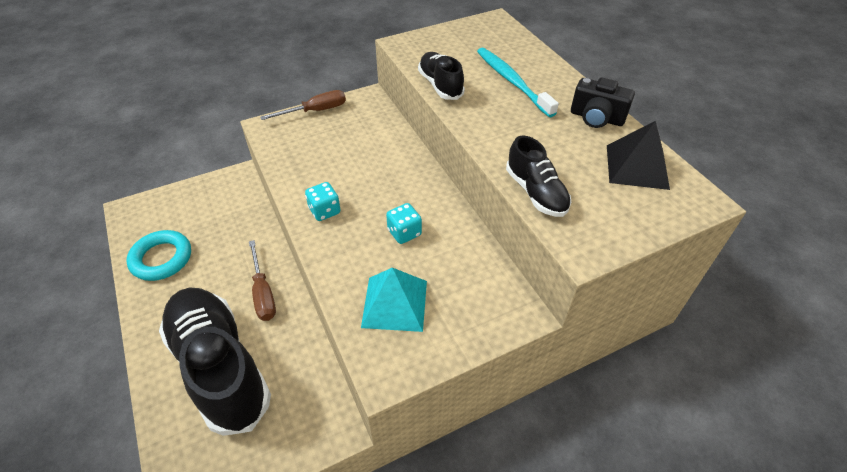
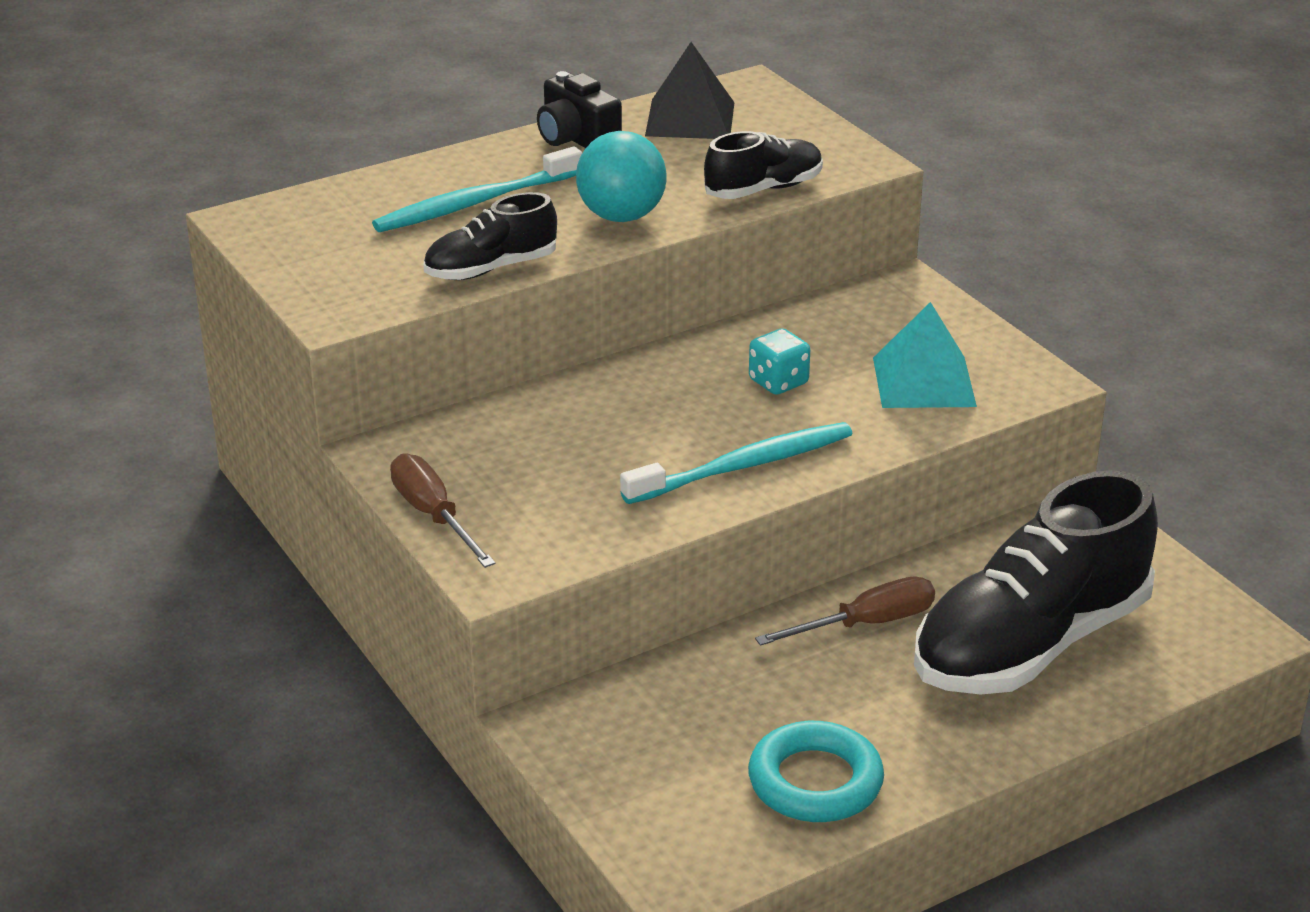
camera: 95 degrees left, 15 degrees down
turquoise dice [305,182,340,221] -> turquoise toothbrush [620,422,853,504]
black camera [571,77,635,128] -> black camera turned 120 degrees clockwise [537,71,622,148]
none -> turquoise ball [576,131,666,222]

